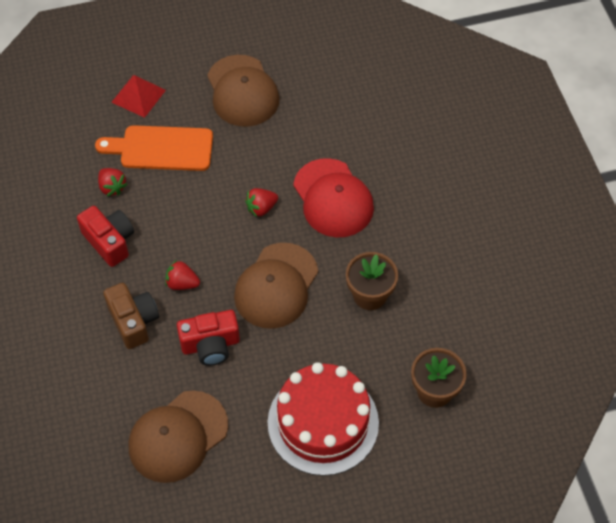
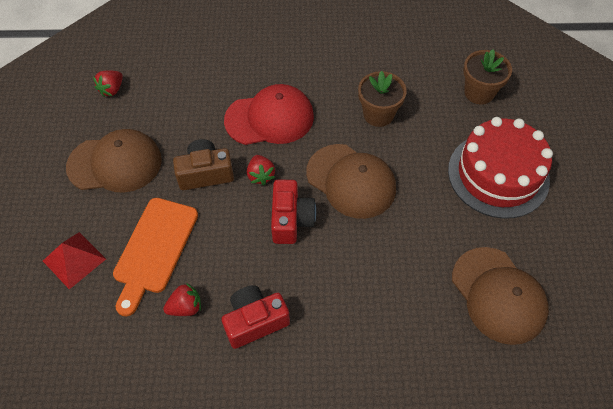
camera: 75 degrees left, 0 degrees up
brown camera [103,283,159,349] -> brown camera moved to [173,139,234,190]
red strawberry [165,260,200,290] -> red strawberry moved to [93,70,123,97]
red camera [177,310,240,366] -> red camera moved to [271,180,316,244]

